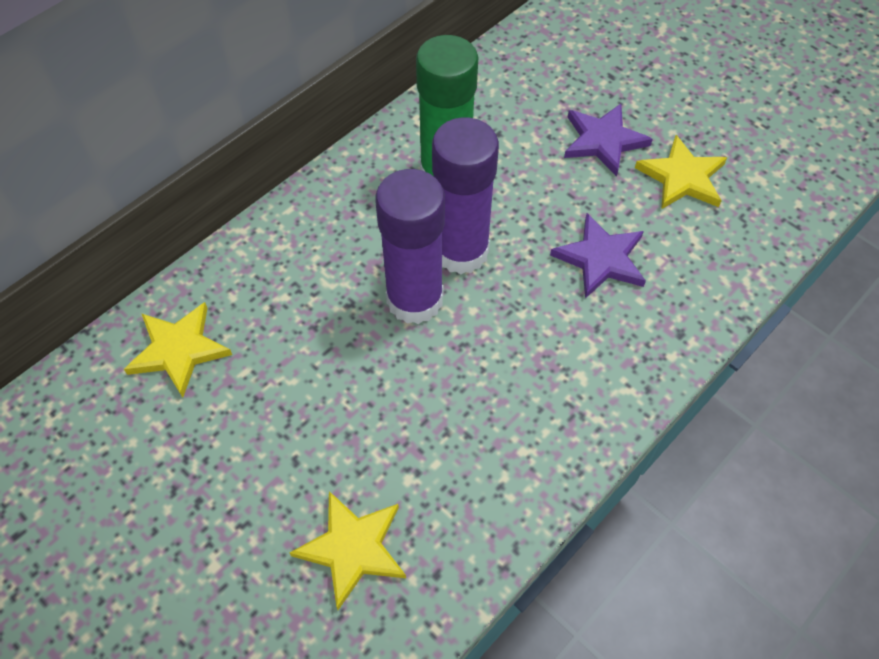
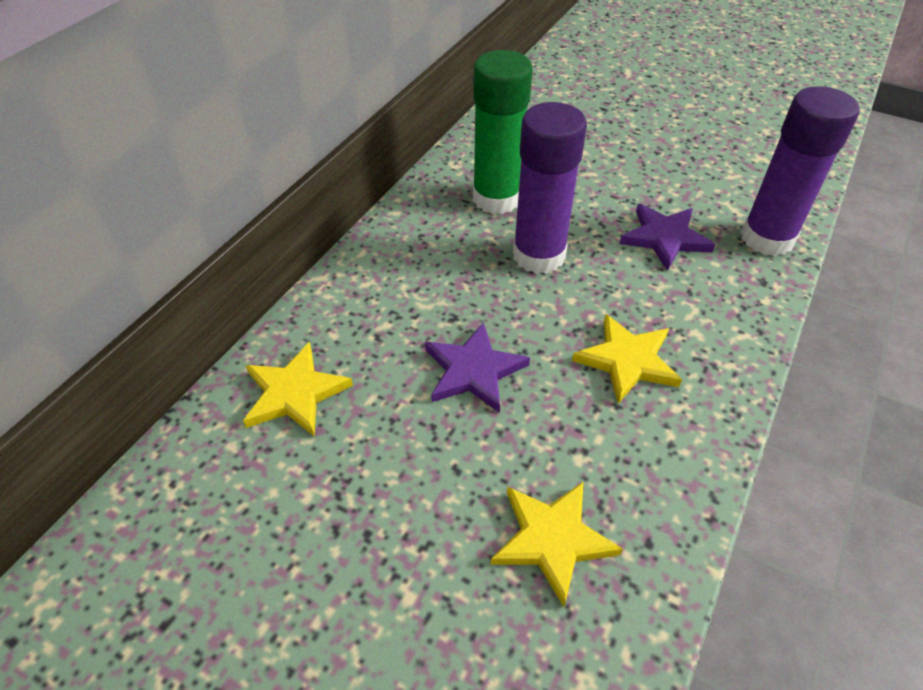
camera: 15 degrees left, 10 degrees down
purple glue stick [375,169,445,324] -> purple glue stick moved to [741,86,860,256]
purple star [564,104,653,177] -> purple star moved to [425,322,530,413]
yellow star [635,135,727,210] -> yellow star moved to [572,314,682,404]

